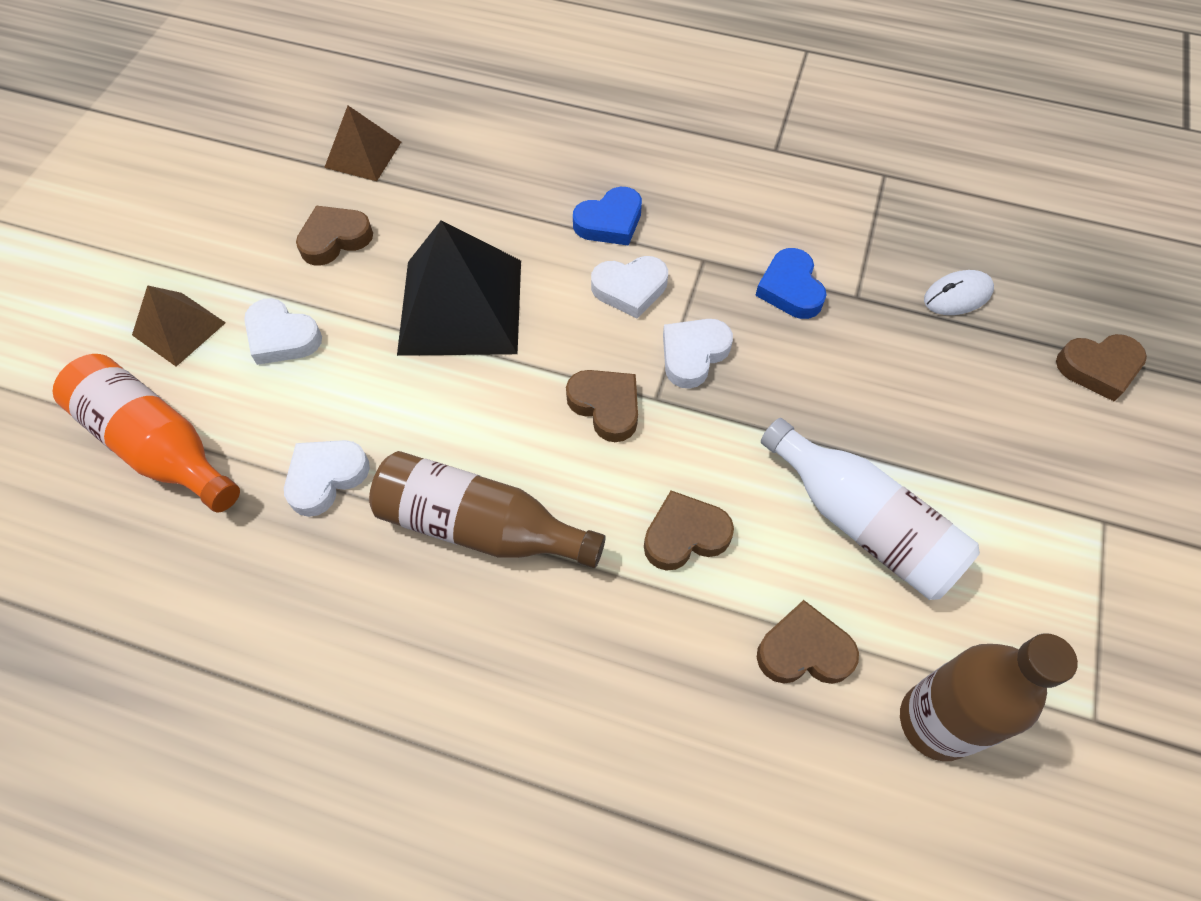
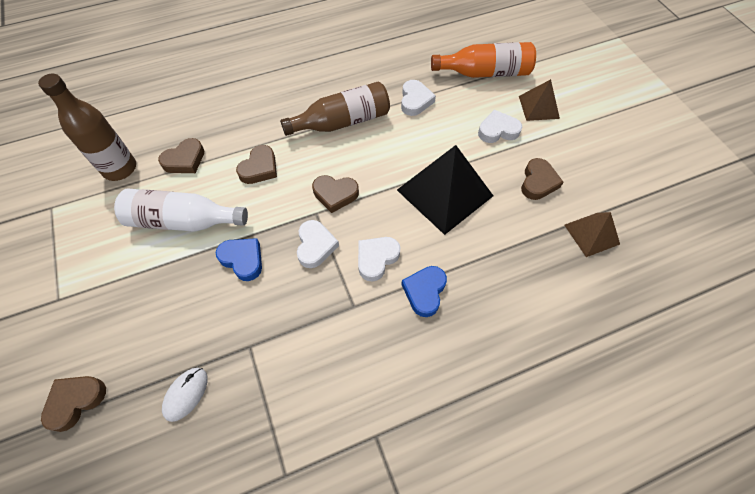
camera: 140 degrees right, 0 degrees up
blue heart [755,248,827,319] -> blue heart moved to [216,238,262,281]

